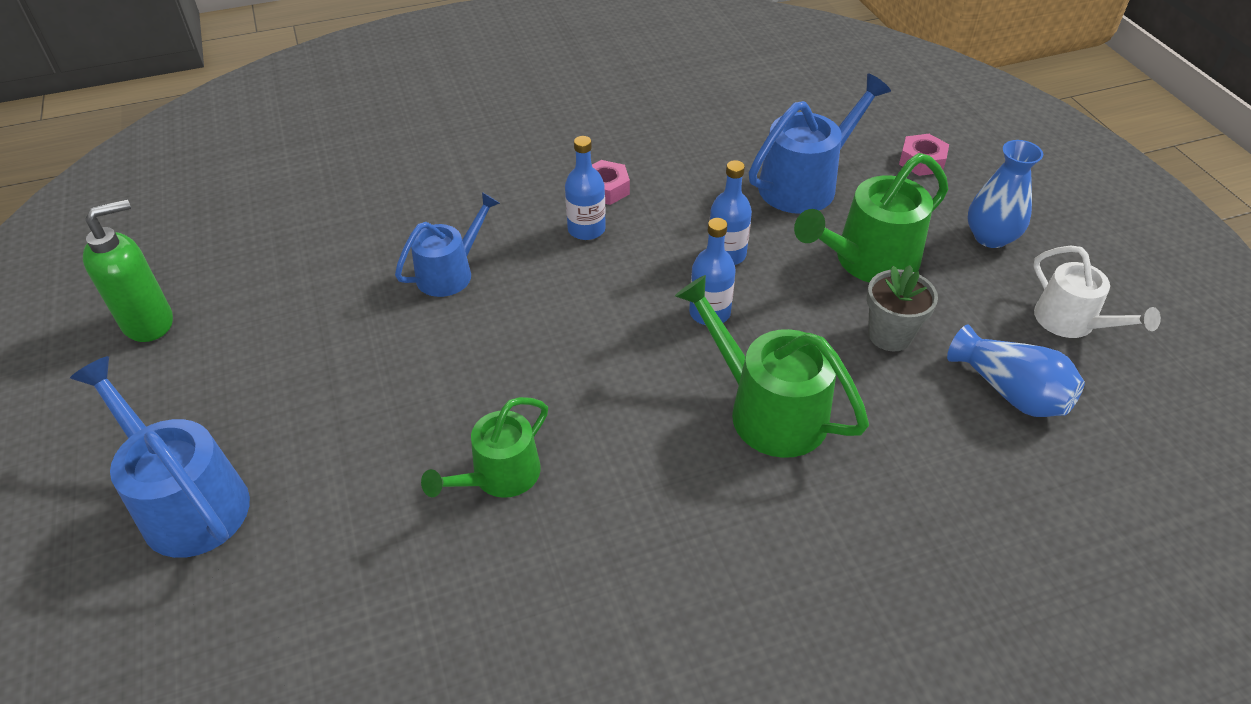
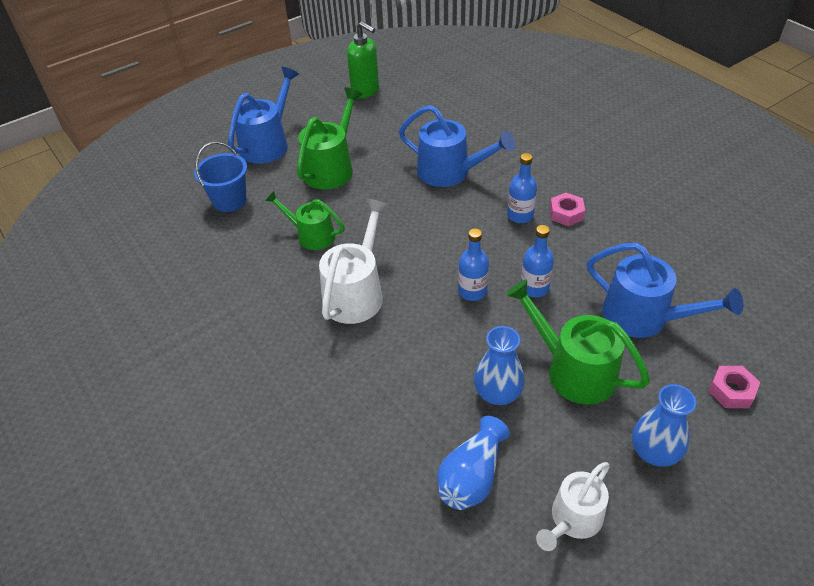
camera: 75 degrees right, 0 degrees up
blue watering can [395,192,500,297] -> blue watering can [399,105,515,187], size x1.52
green watering can [675,275,869,458] -> green watering can moved to [297,87,363,189]
grey flower pot [867,265,938,351] -> blue vase [474,326,525,405]
none -> blue bucket [194,142,247,212]
none -> white watering can [319,199,389,324]

